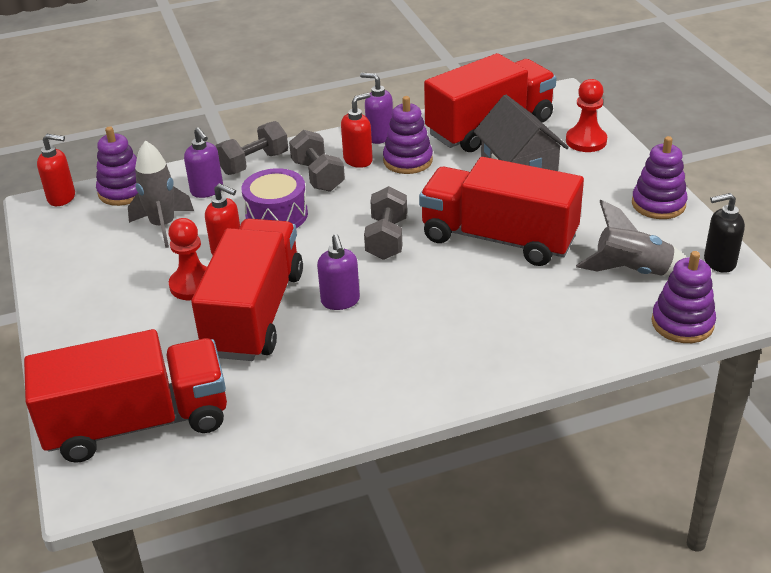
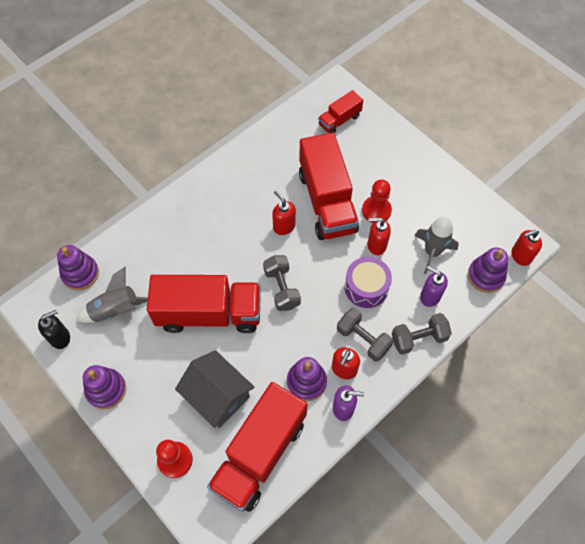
camera: 155 degrees right, 25 degrees up
red truck [24,329,227,463] -> red truck [318,90,363,133], size x0.50
grey dumbbell [215,121,288,175] -> grey dumbbell turned 45 degrees clockwise [392,313,452,355]
purple soap dispenser [317,234,360,310] -> red soap dispenser [272,190,296,235]

